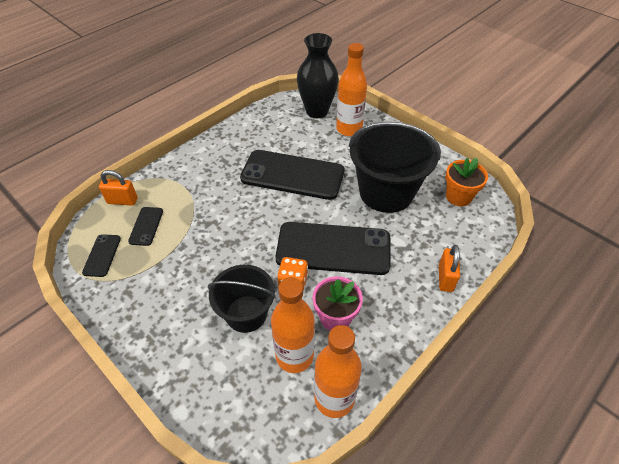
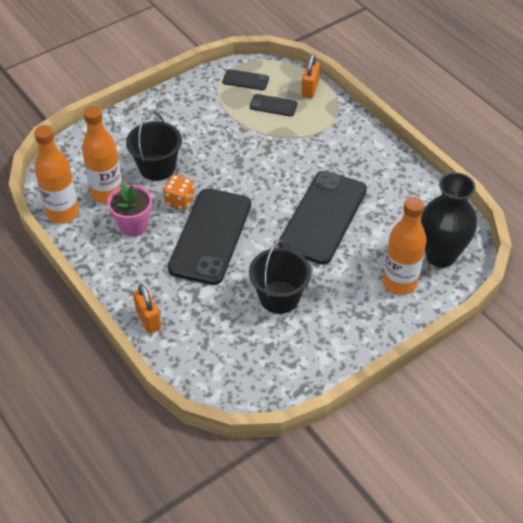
camera: 100 degrees right, 0 degrees up
black bucket [349,122,441,213] -> black bucket [249,240,311,314], size x0.63
orange padlock [439,245,460,292] -> orange padlock turned 45 degrees clockwise [133,284,161,333]
orange flower pot [446,158,488,206] -> none

